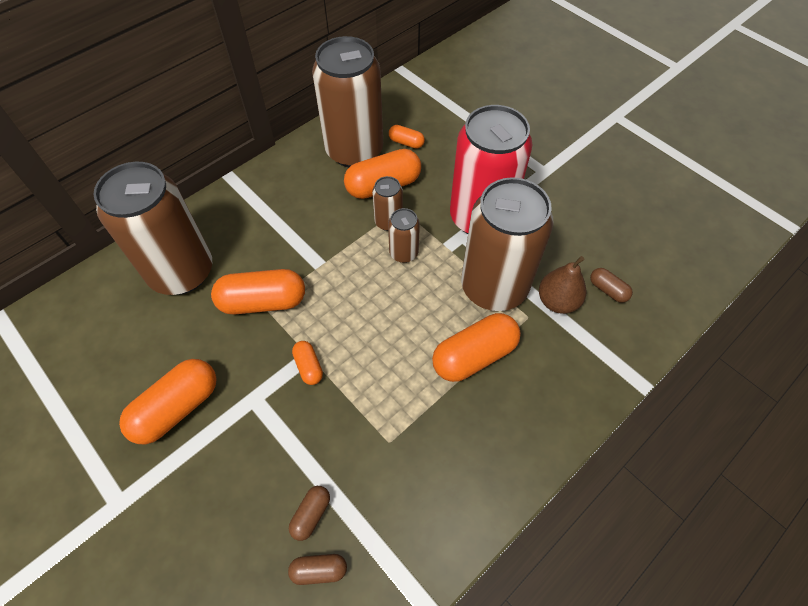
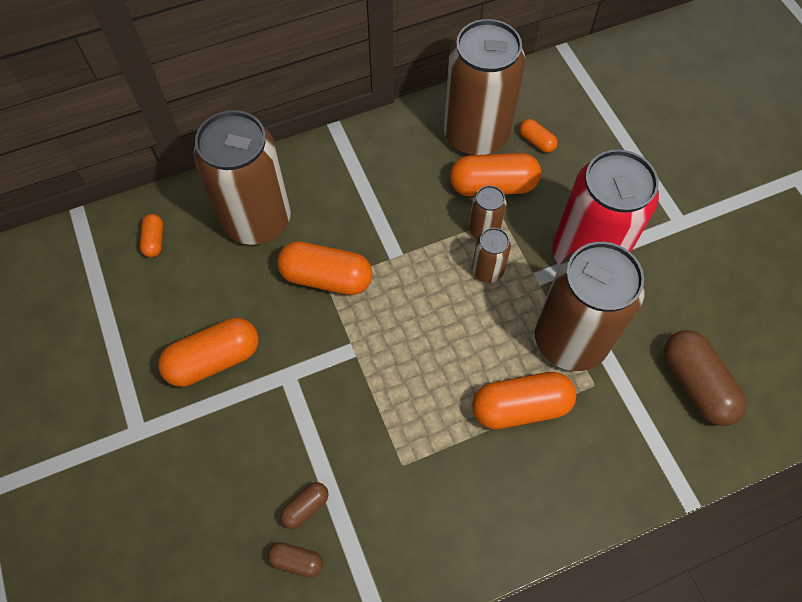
camera: 20 degrees right, 5 degrees up
orange capsule [292,341,323,385] -> orange capsule moved to [140,214,163,257]
brown pear [539,256,586,314] -> none
brown capsule [590,268,633,303] -> brown capsule [664,330,747,426], size x1.99

